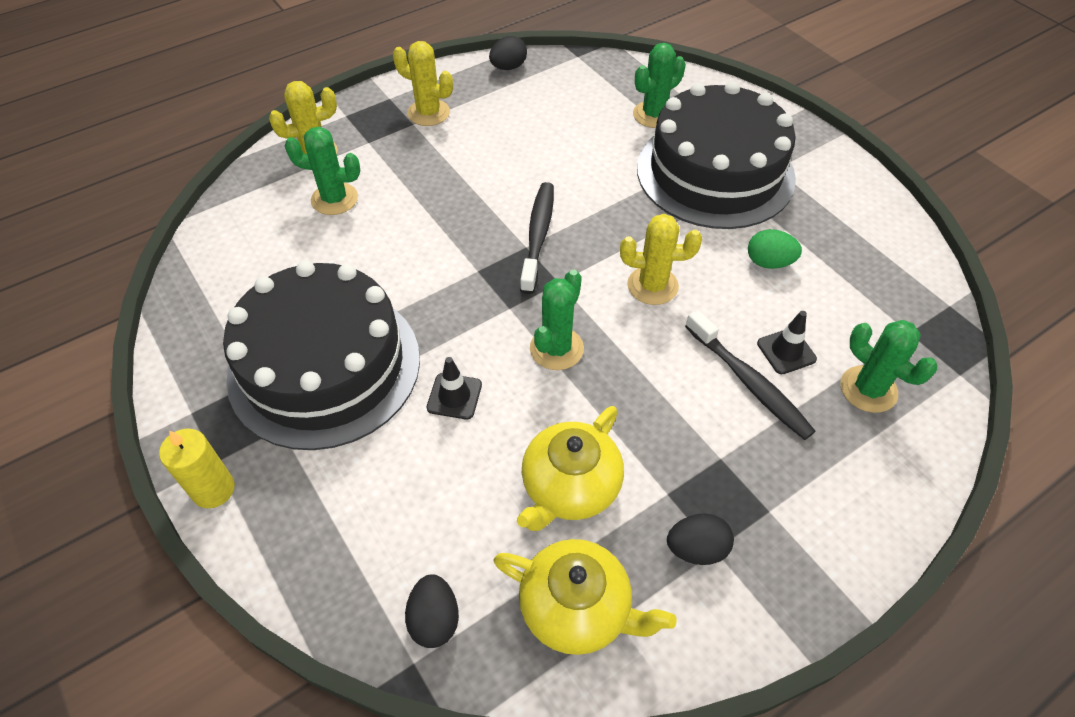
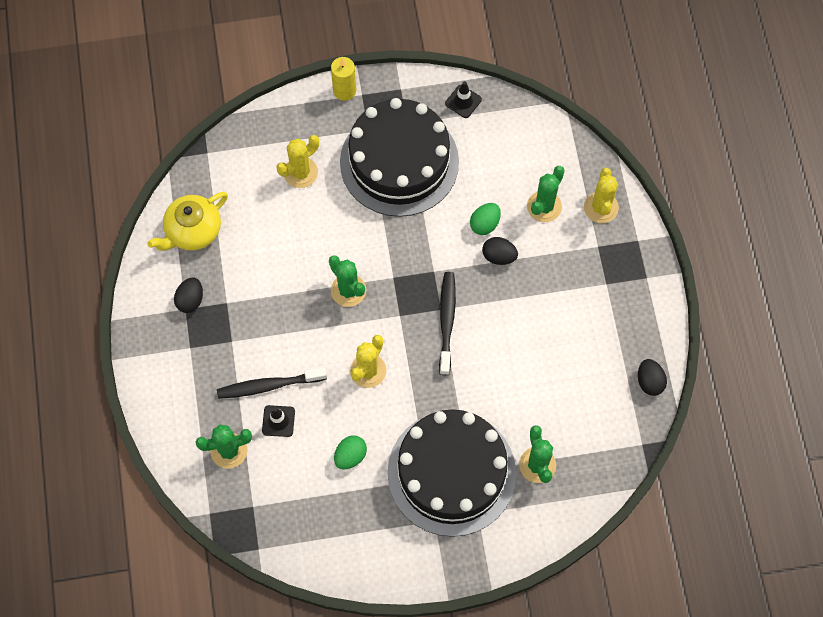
camera: 115 degrees right, 15 degrees up
yellow cactus [393,41,453,126] -> yellow cactus moved to [277,135,319,188]
black egg [405,574,459,648] -> black egg moved to [482,237,518,265]
black traffic cone [427,357,482,419] -> black traffic cone moved to [445,81,482,118]
yellow teapot [517,406,624,531] -> none
black toothbrush [520,182,554,294] -> black toothbrush turned 120 degrees counterclockwise [439,272,456,375]
none -> green egg [470,203,501,235]

